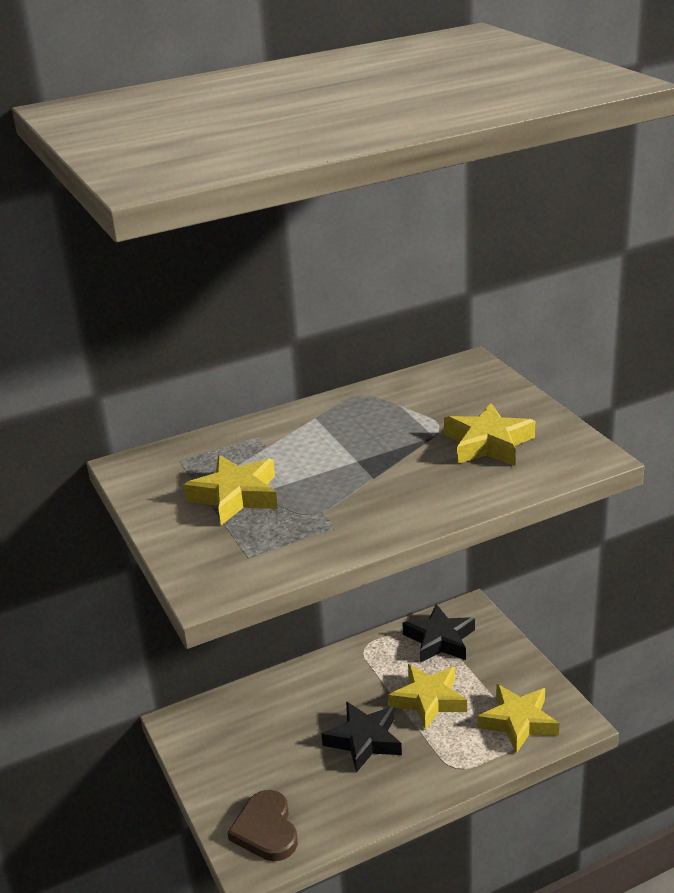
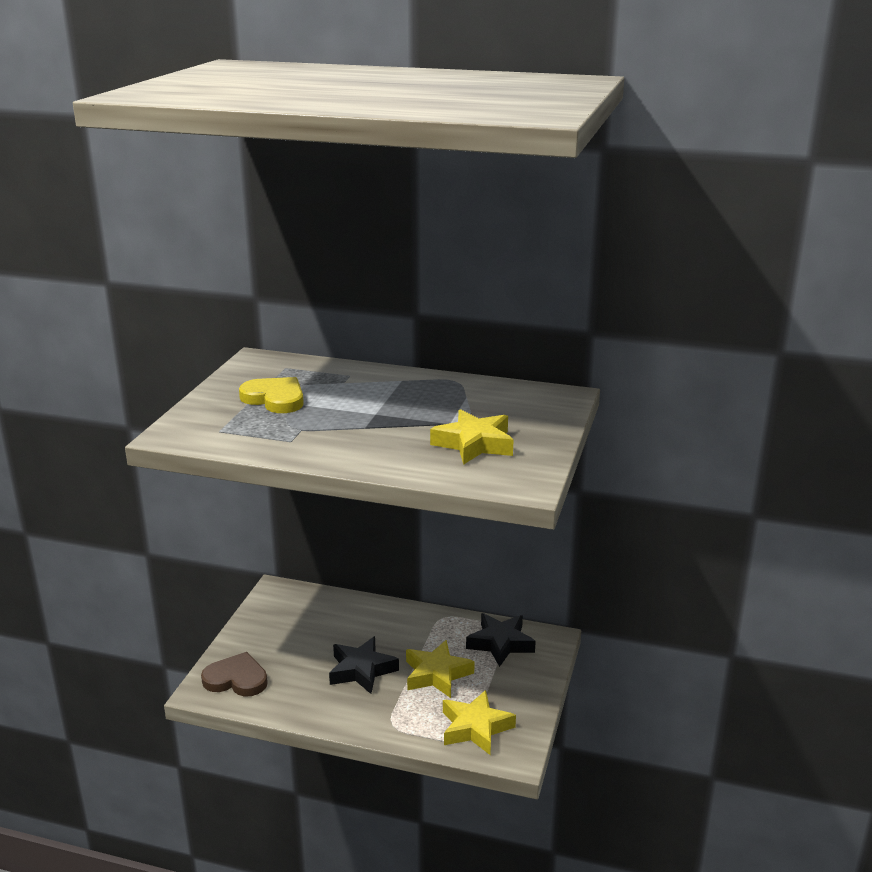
camera: 40 degrees right, 5 degrees down
yellow star [183,455,278,525] -> yellow heart [239,377,304,413]
brown heart [227,790,298,861] -> brown heart turned 75 degrees clockwise [201,652,268,696]

